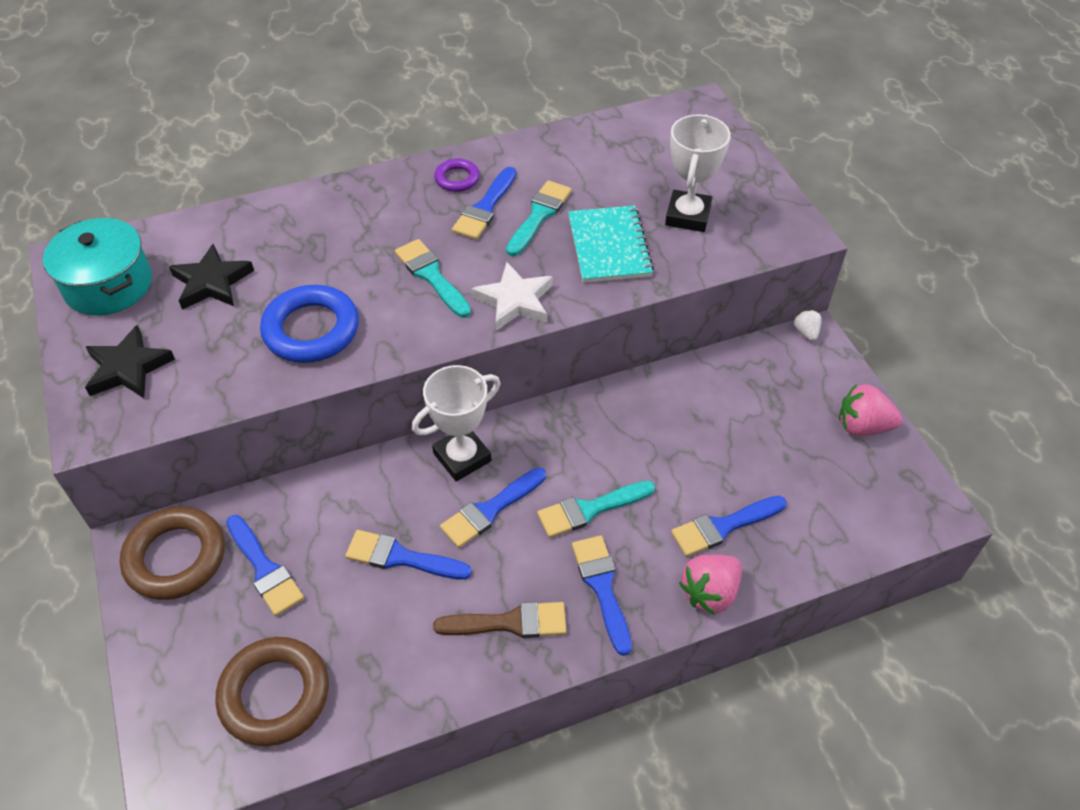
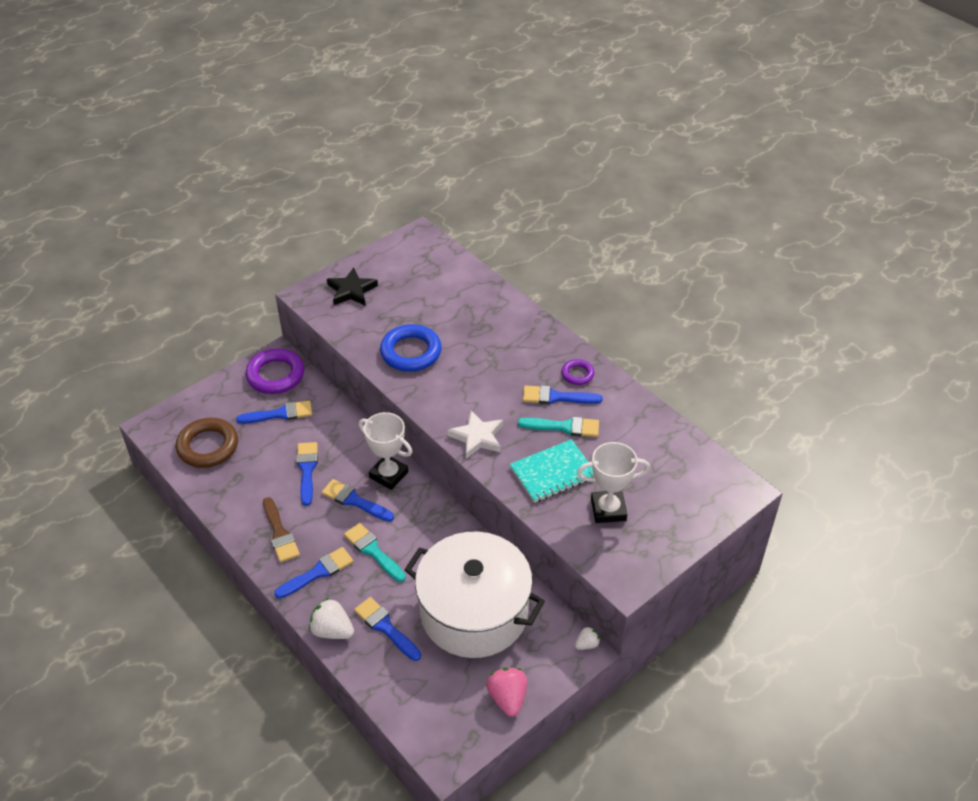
camera: 70 degrees right, 5 degrees down
turquoise pot [43,218,152,316] -> none
brown ring [120,507,225,600] -> purple ring [246,349,304,394]
black star [169,244,254,310] -> none
blue brush [226,515,304,616] -> blue brush turned 135 degrees counterclockwise [236,400,312,424]
turquoise brush [395,239,471,318] -> none
pink strawberry [679,555,742,615] -> white strawberry [309,598,354,639]
none -> white pot [404,532,545,658]

